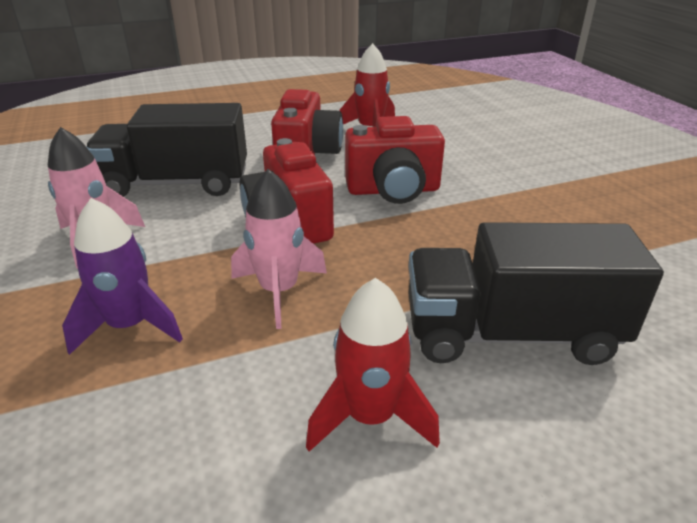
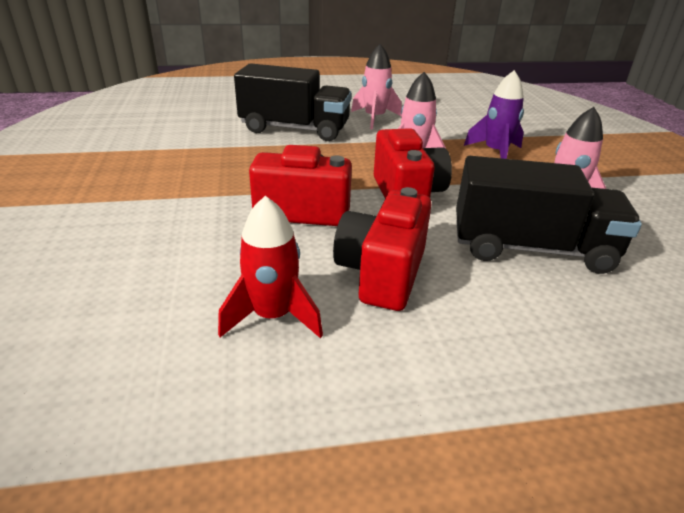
camera: 170 degrees left, 0 degrees up
red rocket [306,278,440,452] -> pink rocket [351,44,402,130]

